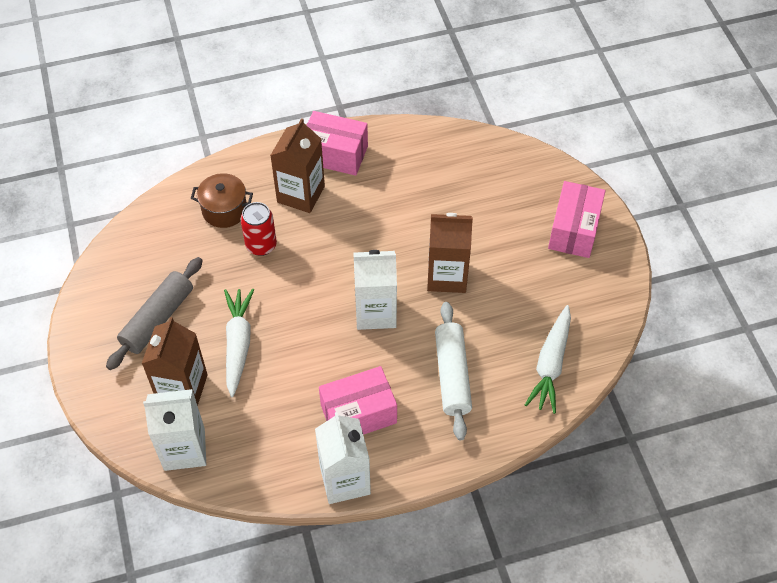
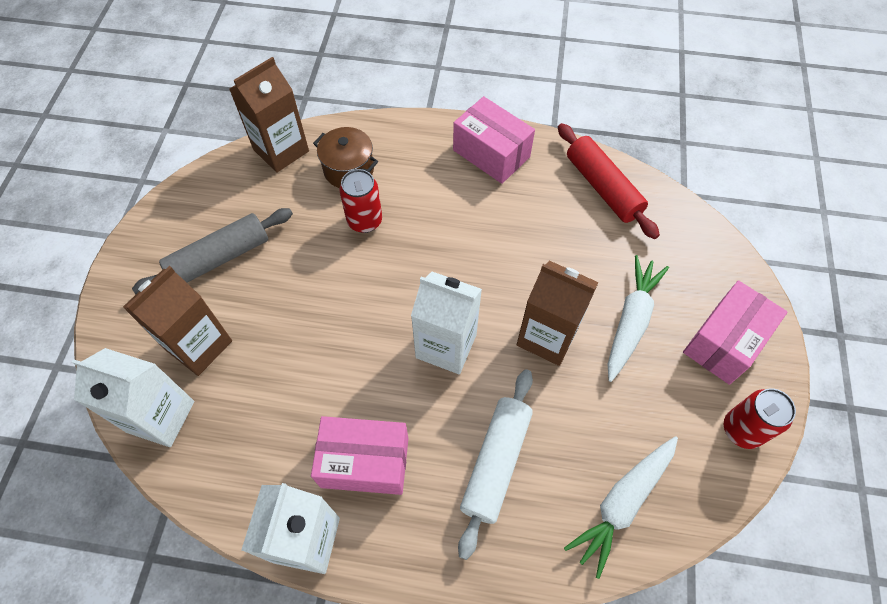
camera: 25 degrees right, 5 degrees up
white carrot [224,289,254,397] -> white carrot moved to [608,255,669,382]
brown carton [270,118,325,213] -> brown carton moved to [229,57,309,173]
none -> red rolling pin [558,123,660,239]
none -> red can [724,388,796,449]

